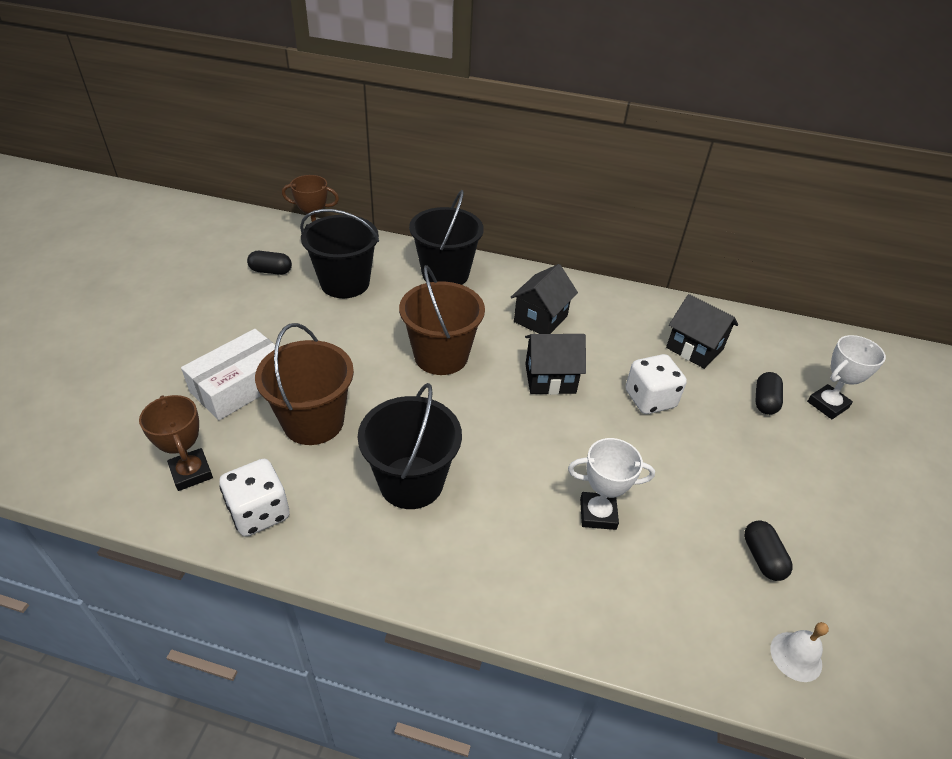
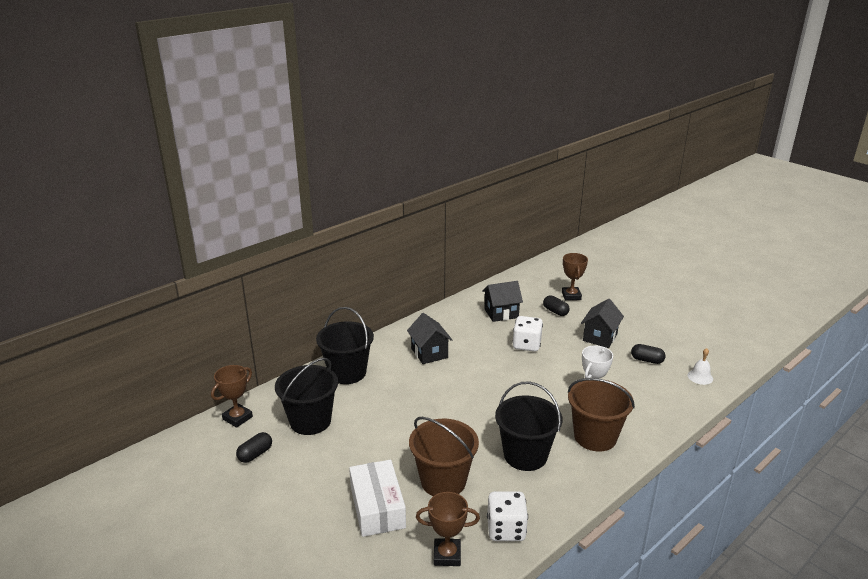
camera: 55 degrees left, 15 degrees down
brown bucket [399,265,485,375] -> brown bucket moved to [568,378,635,452]
black house [525,334,586,395] -> black house moved to [581,299,624,348]
white trophy [807,335,886,419] -> brown trophy [562,253,588,300]

